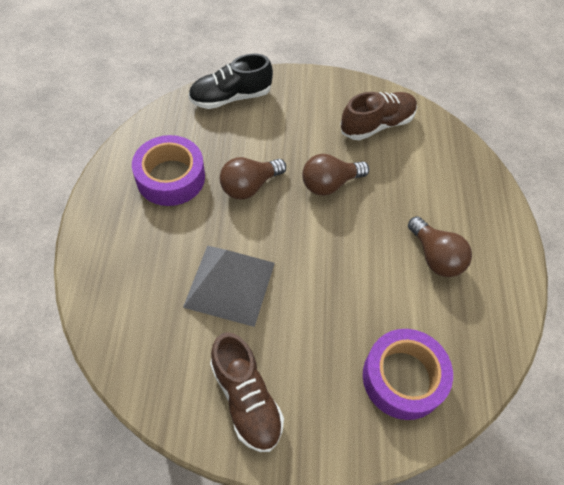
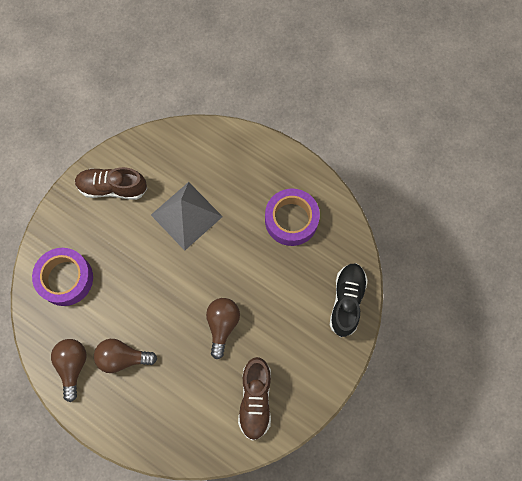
camera: 125 degrees right, 15 degrees up
brown light bulb [220,157,286,200] -> brown light bulb moved to [51,339,87,402]

